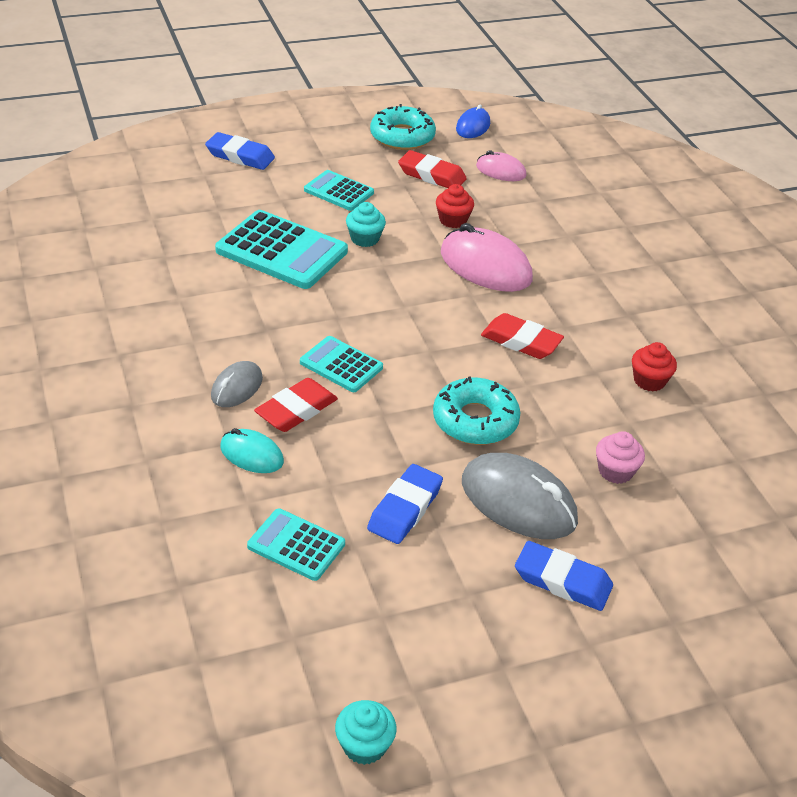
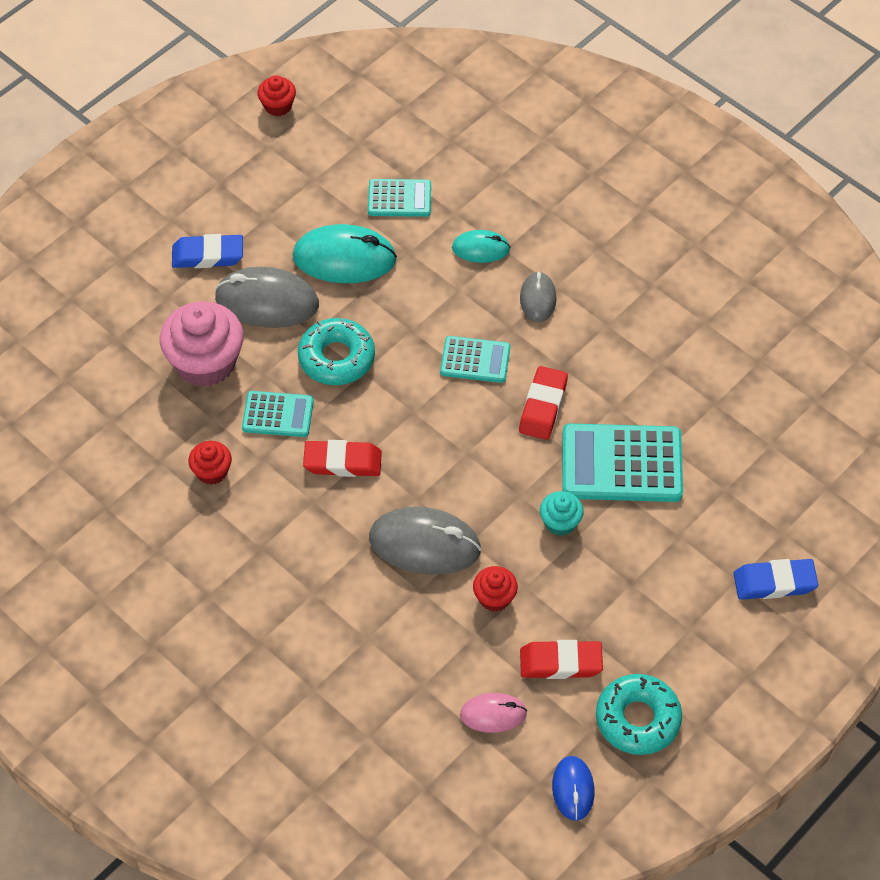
camera: 155 degrees right, 15 degrees up
red eraser [254,378,338,432] -> red eraser moved to [519,366,568,440]
turquoise calculator [304,170,374,211] -> turquoise calculator moved to [242,391,314,437]
turquoise cupcake [335,700,397,765] -> red cupcake [258,75,296,116]
blue eraser [367,464,443,544] -> turquoise mouse [293,224,397,283]
pink mouse [441,223,533,292] -> grey mouse [369,507,481,575]
pink cupcake [596,431,645,484] -> pink cupcake [160,301,244,387], size x1.99

